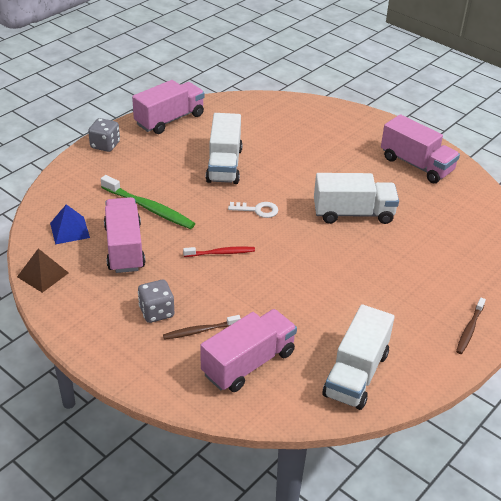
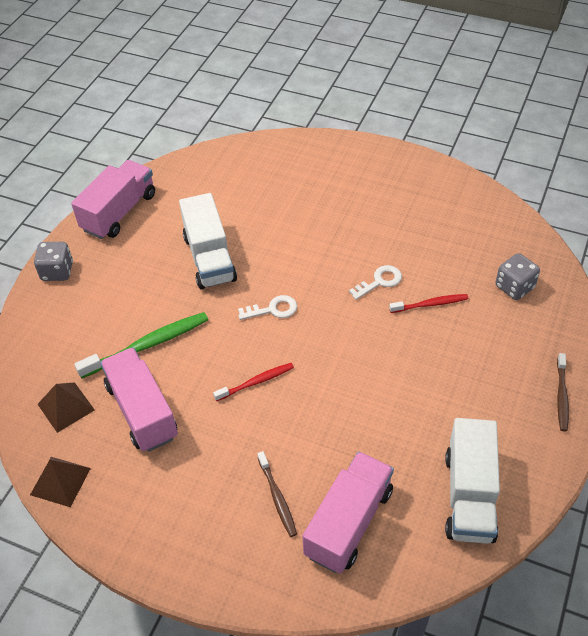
camera: 15 degrees left, 10 degrees up
blue pyramid [50,204,90,244] -> brown pyramid [38,382,95,433]
green toothbrush [101,175,195,229] -> green toothbrush turned 45 degrees counterclockwise [74,312,208,379]
grey dice [138,280,174,323] -> grey dice moved to [495,253,540,300]
brown toothbrush [163,315,241,340] -> brown toothbrush turned 75 degrees counterclockwise [257,451,297,537]
white truck [314,173,399,224] -> white key [349,265,402,300]
pink truck [381,114,460,183] -> none
none -> red toothbrush [389,294,469,313]

